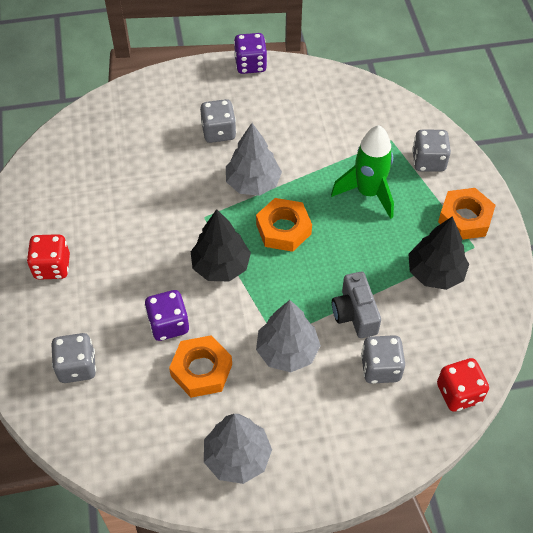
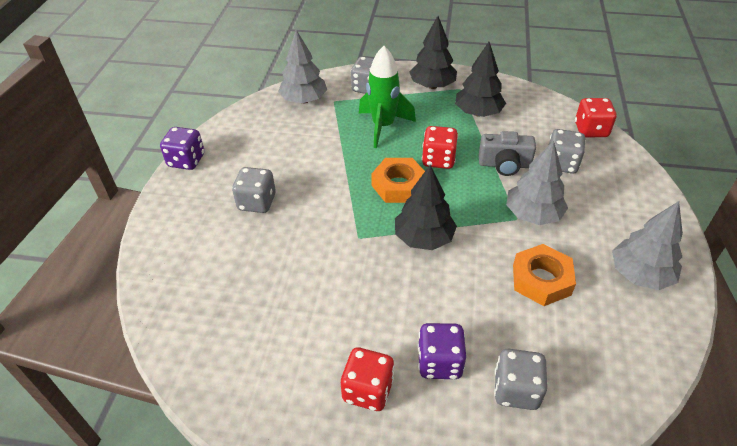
camera: 70 degrees left, 10 degrees down
purple dice [144,290,189,341] -> purple dice moved to [418,323,466,379]
grey tree [226,123,282,196] -> grey tree moved to [278,30,327,104]
orange nut [438,188,496,240] -> black tree [410,16,457,89]
none -> red dice [422,126,458,169]

